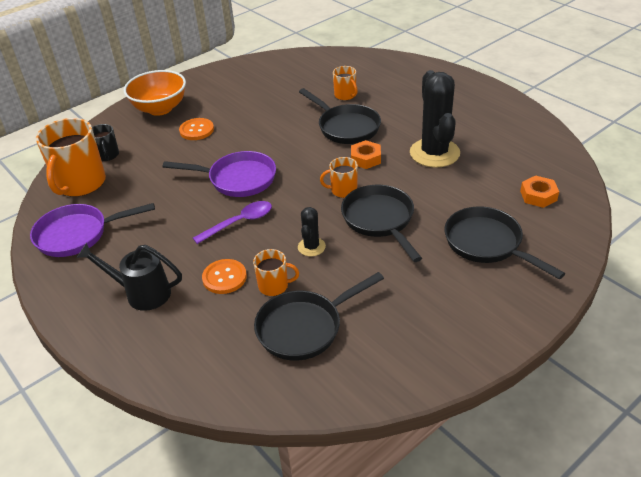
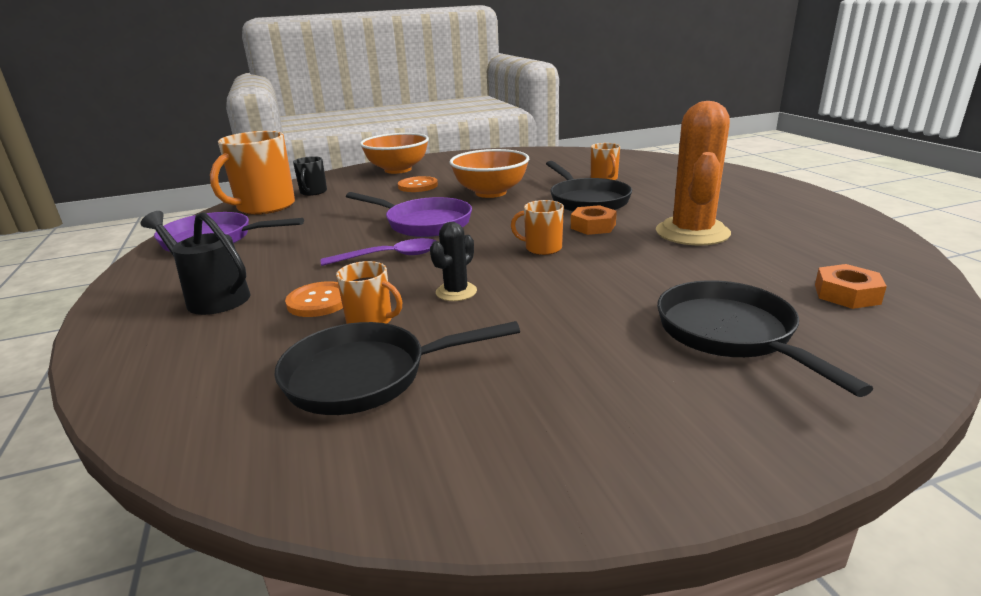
camera: 20 degrees right, 15 degrees down
black pan [341,185,422,262] -> none
black cactus [410,70,460,168] -> orange cactus [656,101,731,245]
none -> orange bowl [449,149,529,198]

